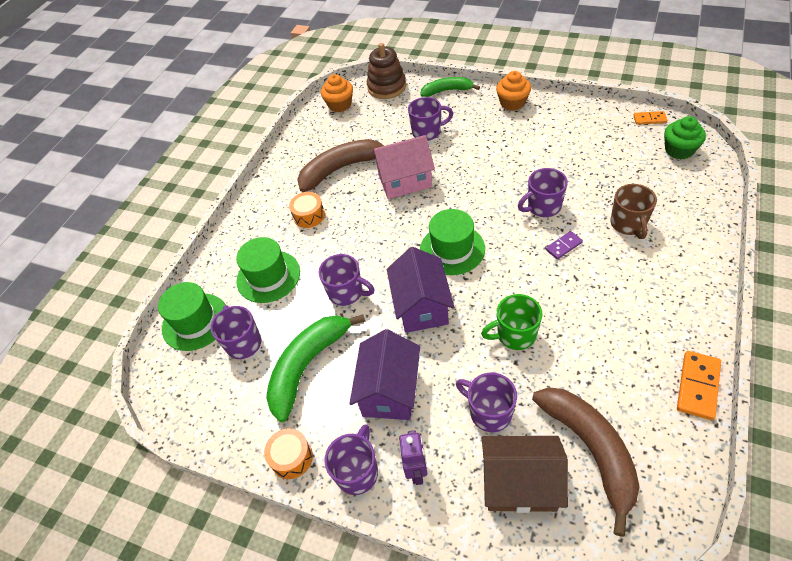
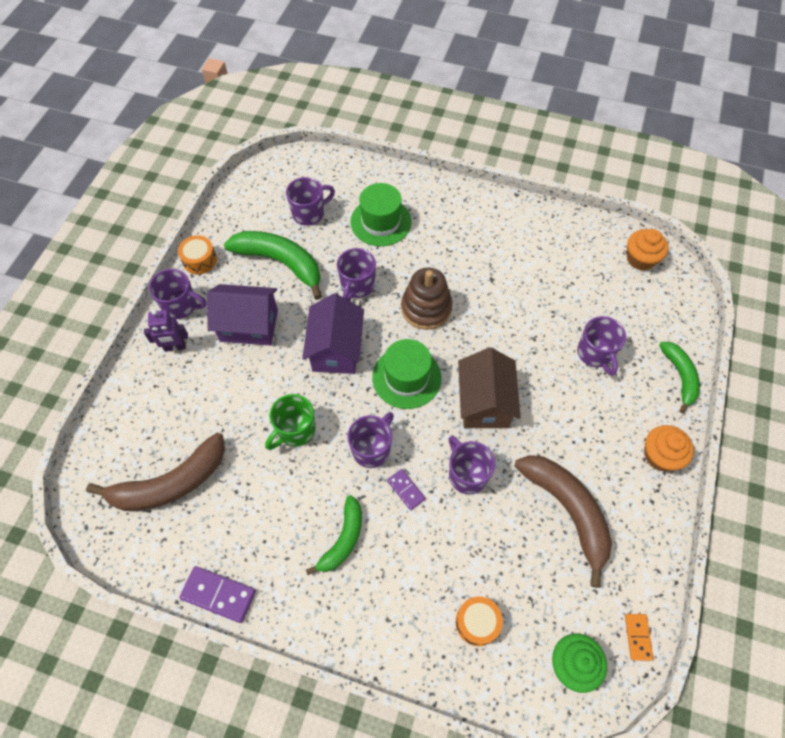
camera: 80 degrees right, 10 degrees up
green hat [158,282,226,351] -> none
orange drum [289,192,325,228] -> orange drum moved to [456,596,503,646]
brown banana [297,139,384,192] -> brown banana moved to [515,455,612,588]
brown stacking toy [367,43,406,99] -> brown stacking toy moved to [401,268,452,330]
pink house [371,135,435,199] -> none
purple house [387,247,454,333] -> purple house turned 75 degrees counterclockwise [302,293,364,374]
purple mug [456,373,517,432] -> purple mug moved to [347,412,394,468]
green mug [481,294,542,350] -> green mug turned 120 degrees counterclockwise [265,394,315,450]
brown house [481,436,568,513] -> brown house moved to [458,348,521,428]
brown mug [611,184,657,239] -> none
orange domino [677,351,721,420] -> purple domino [179,566,256,623]
none -> green banana [306,495,362,575]

